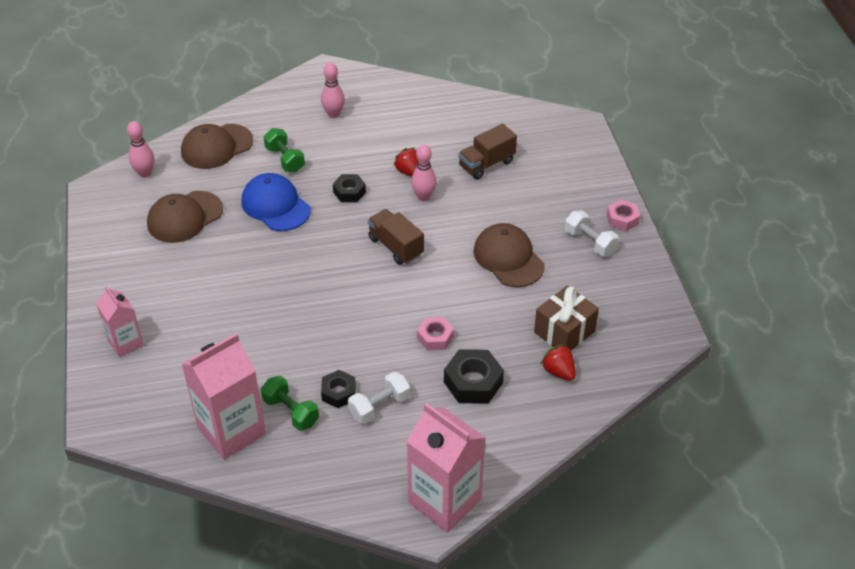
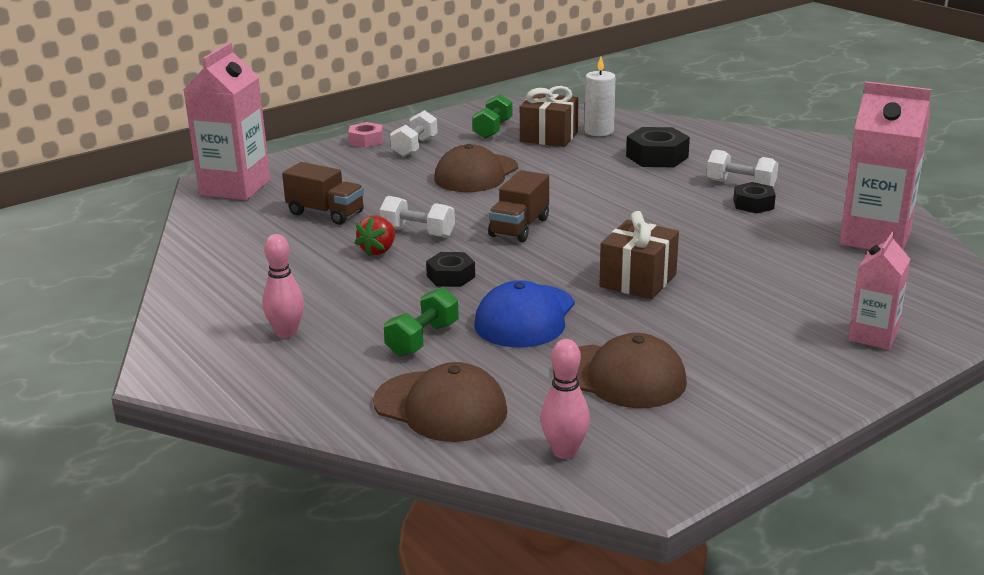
camera: 115 degrees left, 20 degrees down
green dumbbell [261,376,319,431] -> green dumbbell moved to [472,94,513,139]
pink carton [406,403,486,533] -> pink carton moved to [184,43,270,200]
pink bowling pin [411,145,437,201] -> white dumbbell [380,196,455,238]
pink nut [417,317,454,350] -> none
red strawberry [540,344,576,381] -> white candle [584,57,616,136]
none -> brown gift [599,211,679,299]

